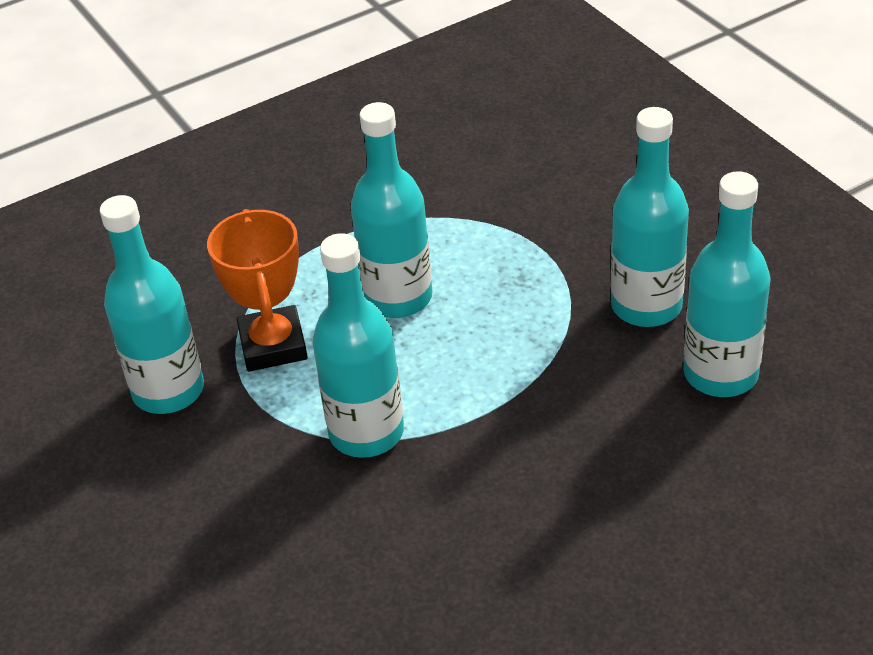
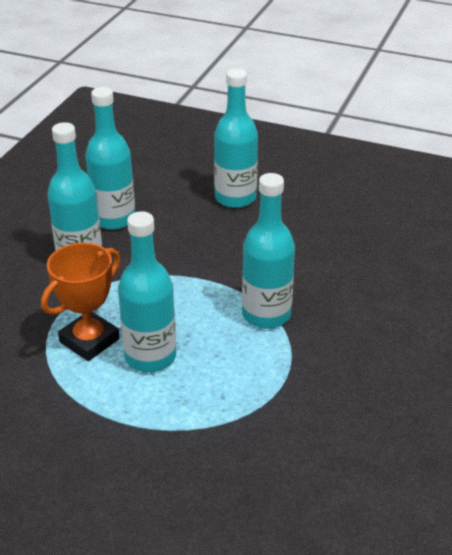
camera: 130 degrees left, 5 degrees down
turquoise bottle [100,195,204,414] -> turquoise bottle moved to [214,69,258,208]
orange trophy [207,209,308,372] -> orange trophy moved to [41,243,120,361]

